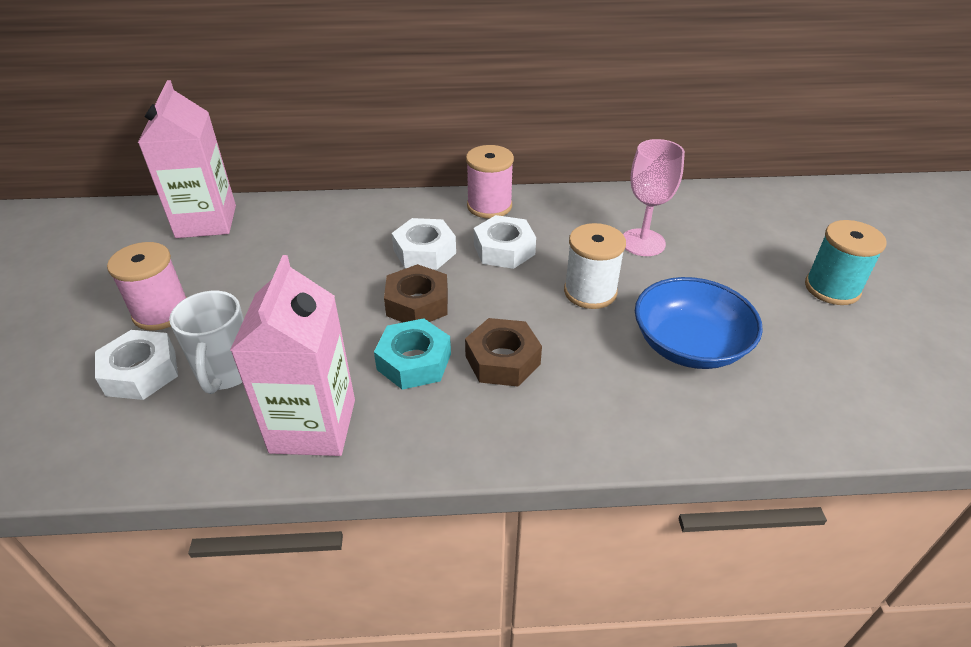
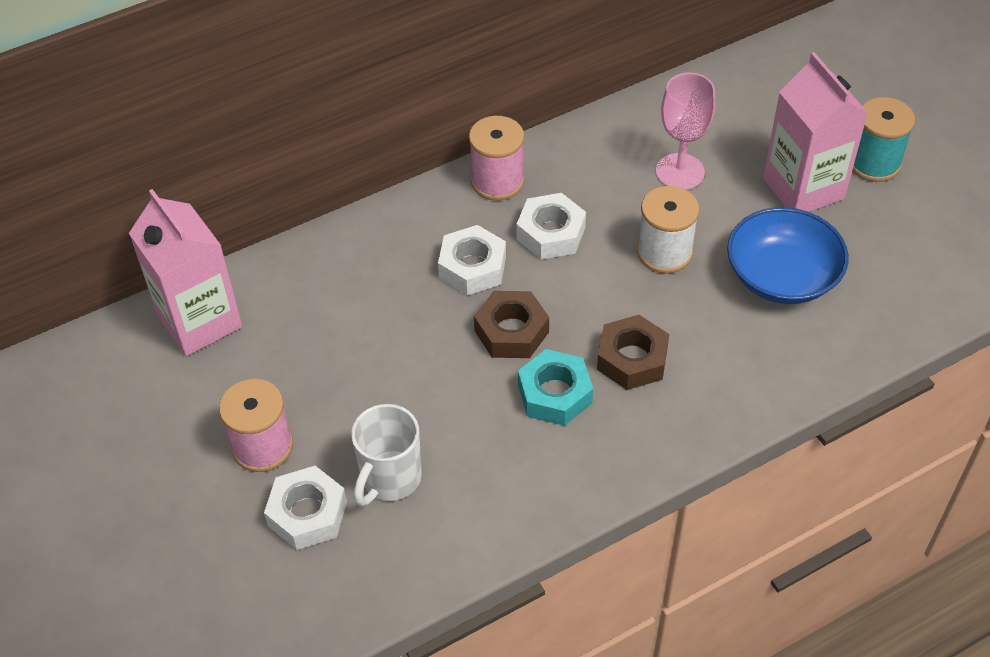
camera: 25 degrees left, 10 degrees up
white mug [169,291,244,394] -> white mug turned 60 degrees clockwise [351,404,422,506]
pink carton [230,255,355,456] -> pink carton moved to [763,52,868,212]

